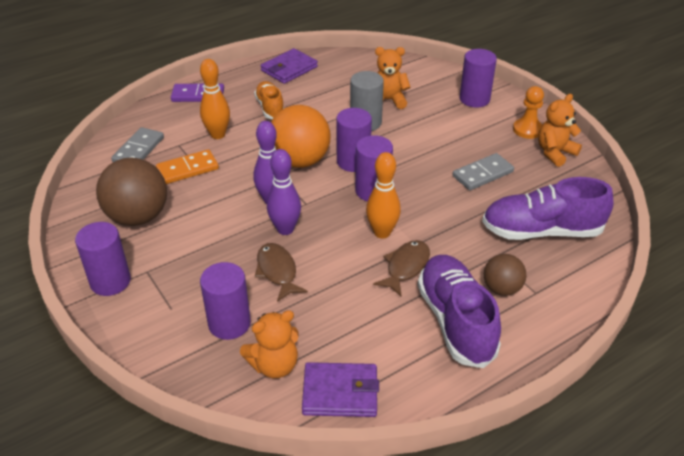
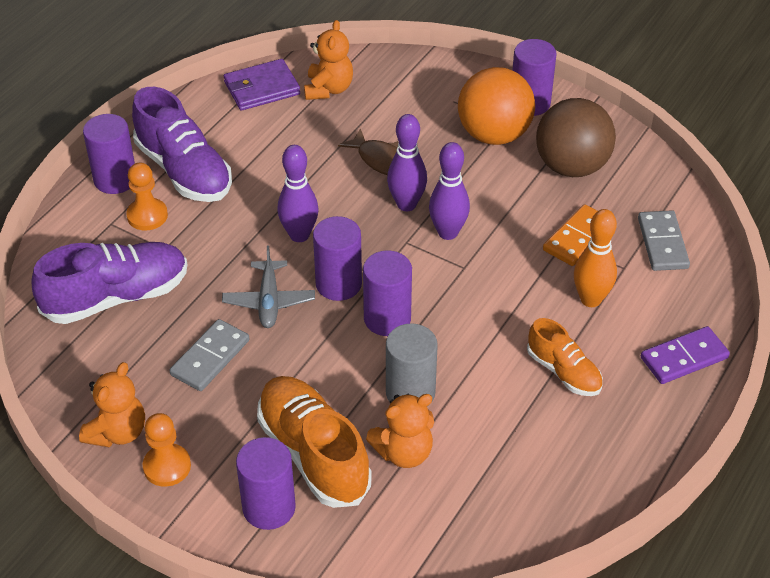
camera: 155 degrees right, 5 degrees up
purple cylinder [200,262,251,340] -> purple cylinder moved to [83,114,135,194]
orange teddy bear [240,310,299,378] -> orange teddy bear turned 150 degrees clockwise [304,20,353,100]
purple wallet [261,48,318,84] -> none
orange ball [271,105,331,168] -> orange ball moved to [458,67,535,145]
orange bowling pin [366,152,401,239] -> purple bowling pin [277,145,318,242]
brown fish [373,240,430,297] -> none
brown ball [484,254,527,296] -> orange pawn [126,163,168,230]
none -> grey plane [222,245,315,328]
none -> orange shoe [257,376,372,508]

